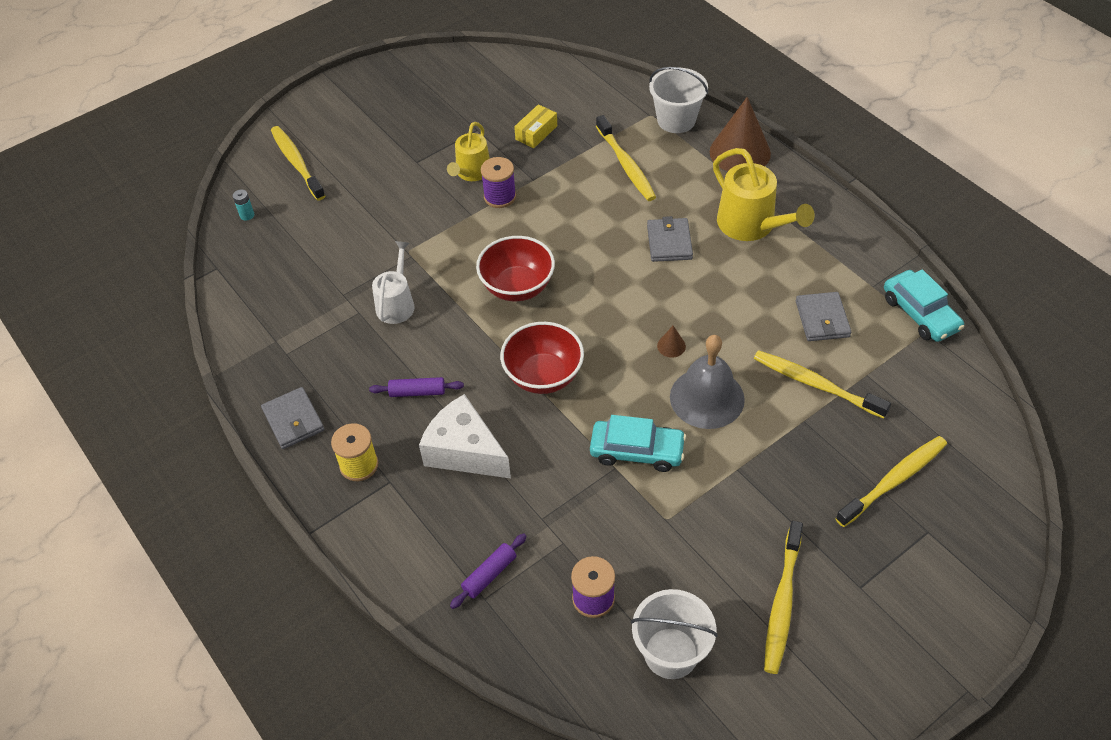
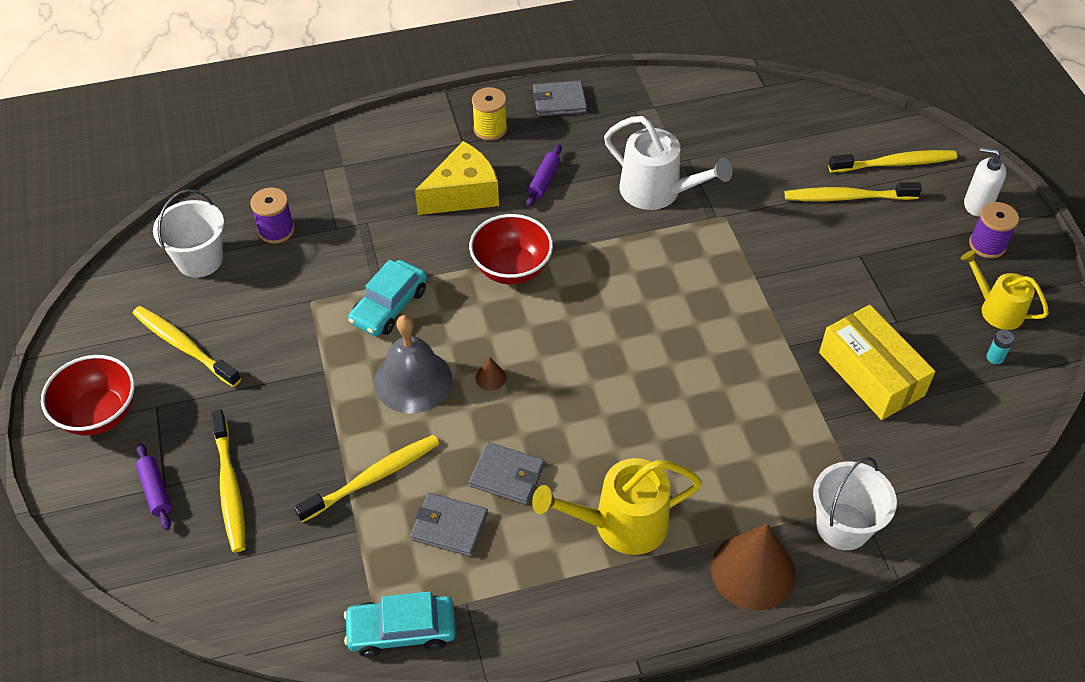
camera: 110 degrees right, 0 degrees up
turquoise battery [233,189,254,221] -> turquoise battery moved to [986,330,1014,364]
white watering can [372,241,415,324] -> white watering can [604,116,732,210], size x1.53
white cheese [419,394,511,478] -> yellow cheese [415,141,499,215]
yellow watering can [447,122,490,181] -> yellow watering can moved to [960,250,1049,330]
purple rolling pin [450,534,527,609] -> purple rolling pin moved to [136,443,171,530]
red bowl [476,236,555,301] -> red bowl moved to [41,355,135,436]
purple spool [481,157,516,208] -> purple spool moved to [969,202,1019,258]
yellow box [514,104,557,148] -> yellow box [819,305,935,420], size x1.91
yellow toothbrush [596,115,656,201] -> yellow toothbrush moved to [785,182,922,201]
grey wallet [647,216,693,262] -> grey wallet moved to [469,442,545,505]
none -> white soap dispenser [964,147,1006,216]

